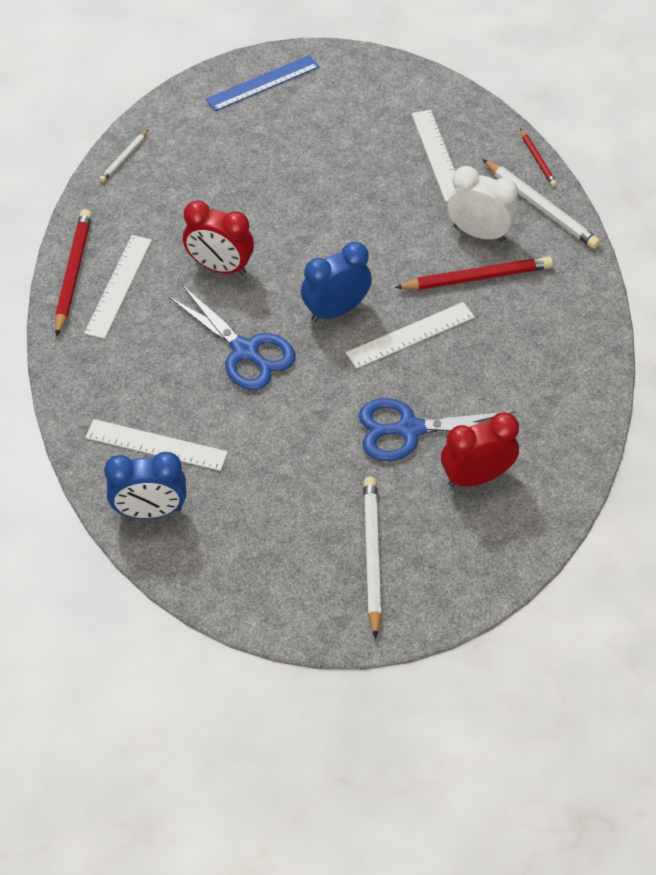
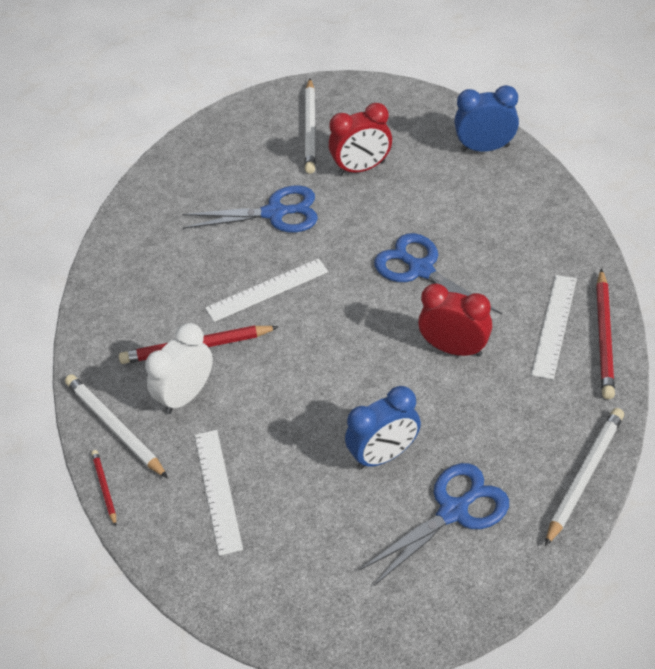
camera: 175 degrees left, 5 degrees down
white ruler [85,419,228,471] -> none
white pencil [99,129,149,182] -> white pencil [545,408,624,546], size x1.86
blue ruler [206,55,320,111] -> none
blue clock [301,242,372,322] -> blue clock moved to [345,386,421,469]
red clock [441,412,519,487] -> red clock moved to [329,103,392,175]
white clock [447,166,518,242] -> white clock turned 105 degrees clockwise [145,323,213,414]
none -> blue scissors [360,463,509,586]

